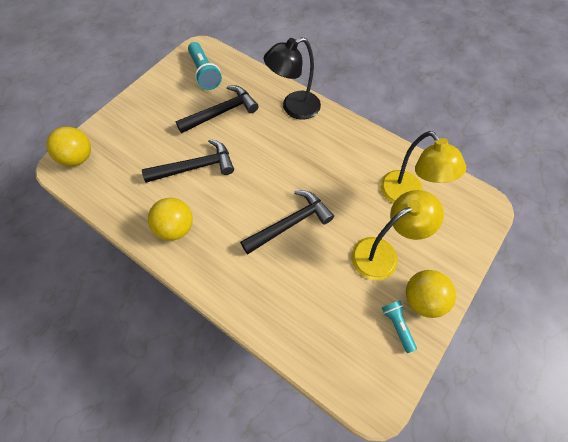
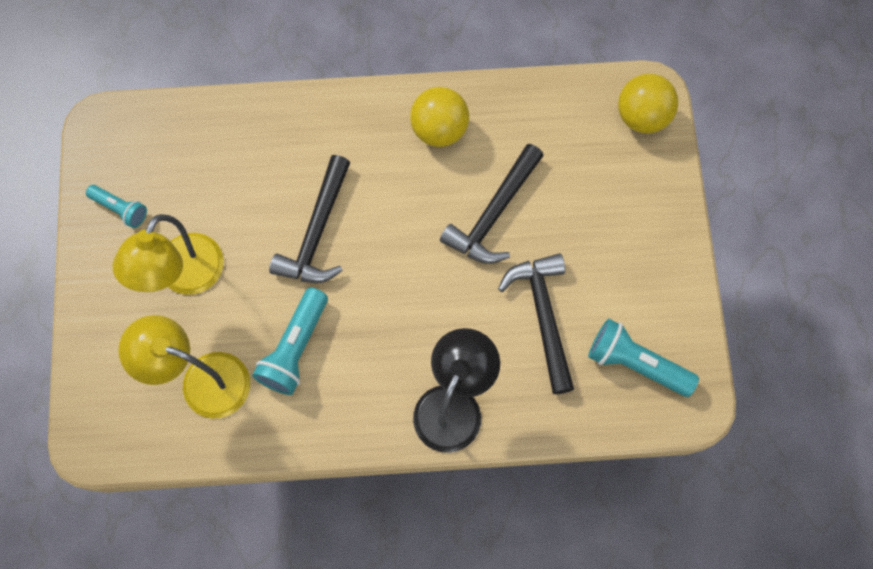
camera: 140 degrees right, 10 degrees up
black hammer [175,85,259,133] -> black hammer turned 150 degrees clockwise [498,253,574,394]
yellow ball [406,270,456,318] -> none
none -> turquoise flashlight [252,287,328,395]

